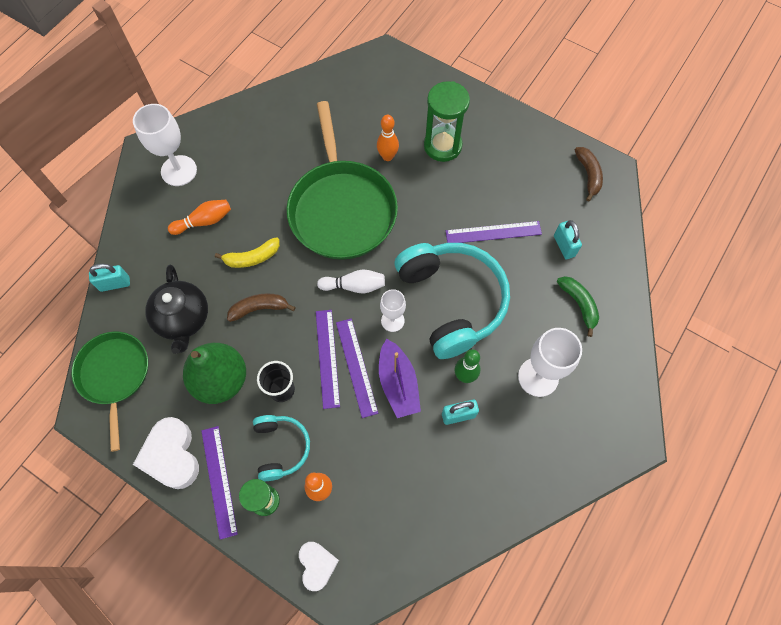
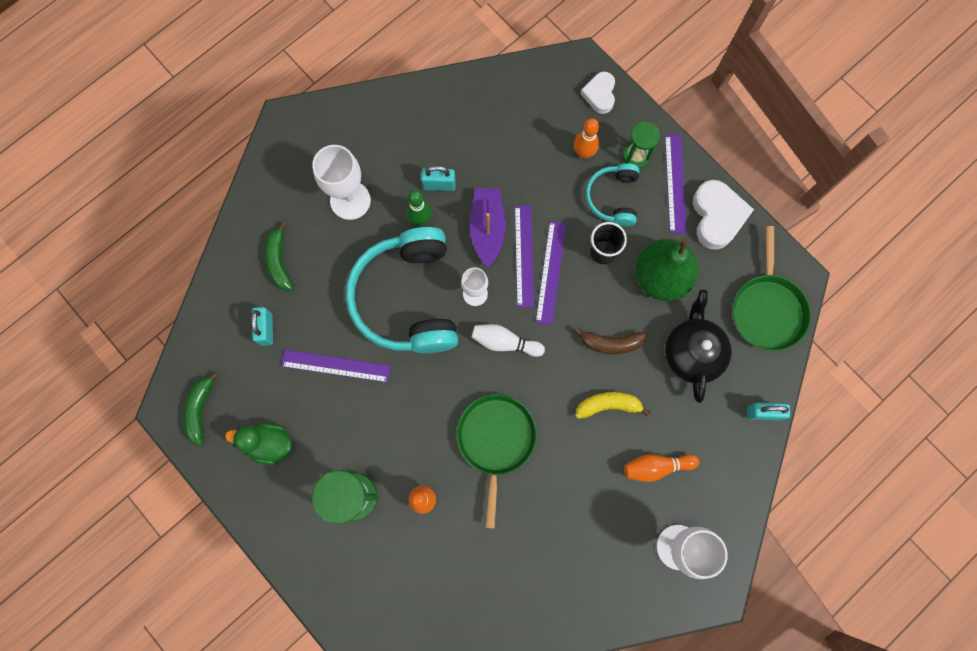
camera: 165 degrees left, 10 degrees up
green pan [287,101,398,260] -> green pan [456,394,537,529], size x0.62
brown banana [575,147,603,202] -> green banana [183,371,219,446]
none -> green duck [225,423,292,465]

